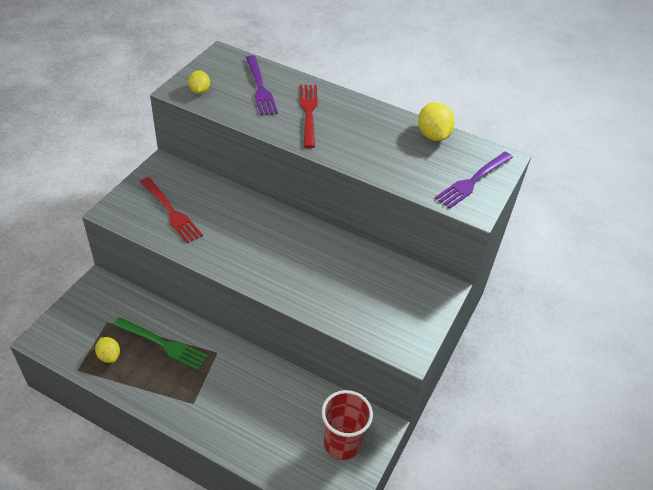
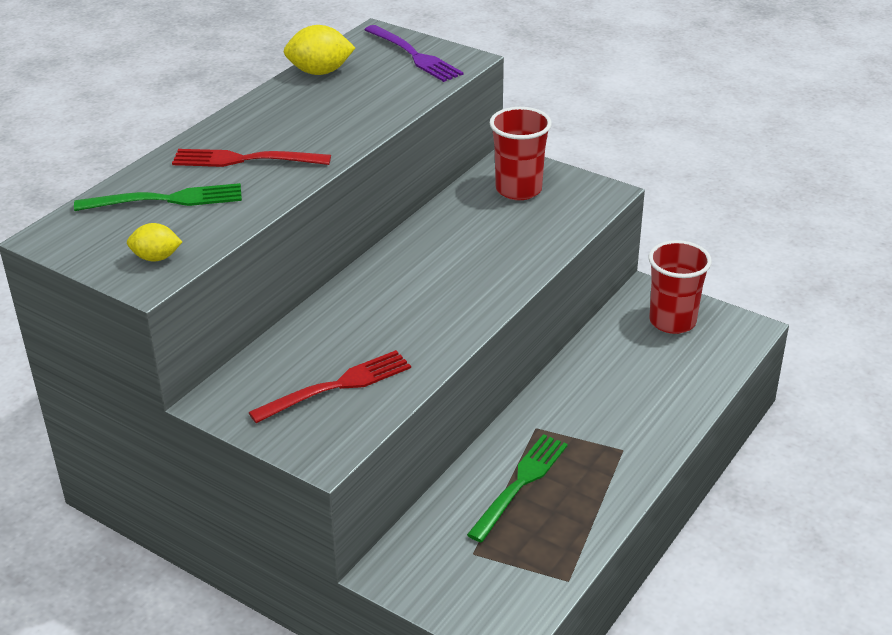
camera: 80 degrees left, 10 degrees down
yellow lemon [95,337,120,363] -> none
purple fork [246,55,278,116] -> green fork [74,183,242,211]
none -> red cup [490,107,552,200]

